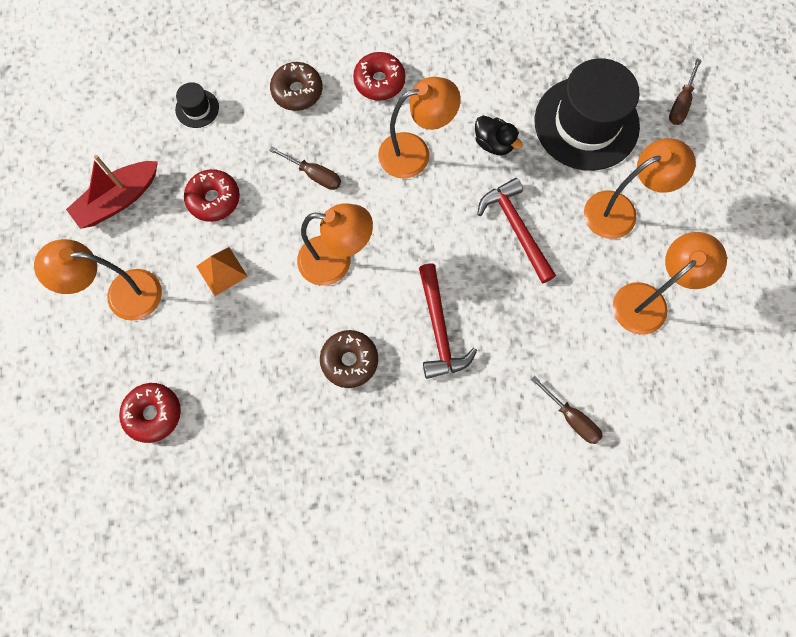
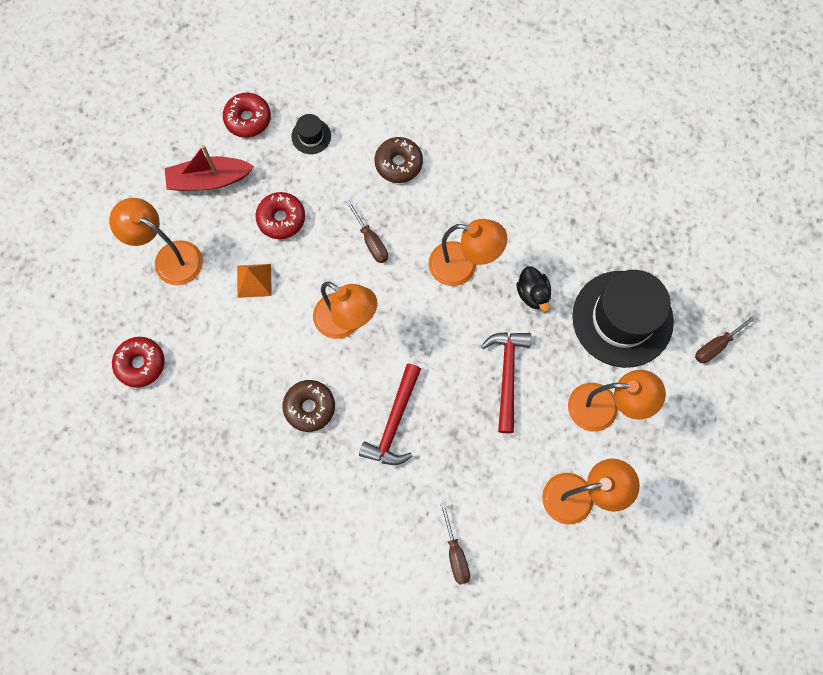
camera: 30 degrees right, 0 degrees up
red donut [353,52,406,101] -> red donut moved to [223,93,271,138]

